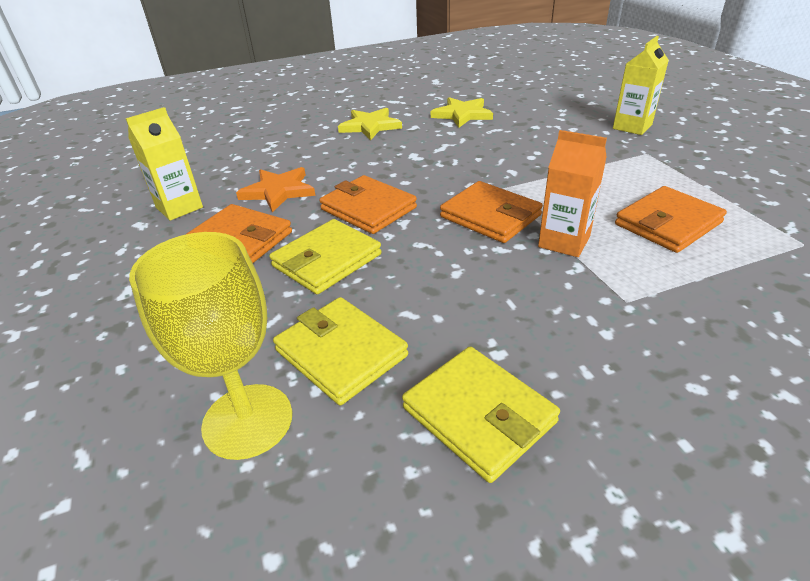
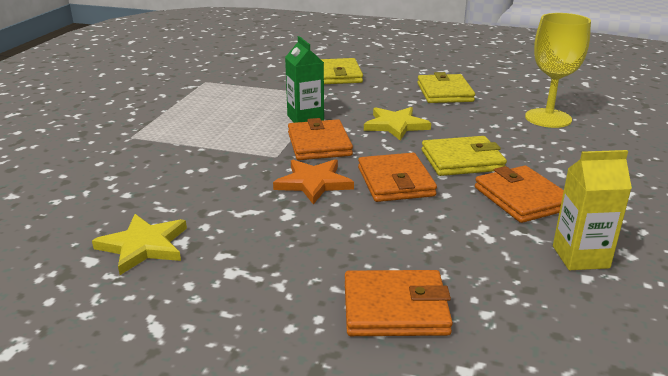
camera: 145 degrees left, 10 degrees down
orange star [236,167,316,213] -> orange star moved to [273,159,354,204]
yellow wallet [273,297,408,405] -> yellow wallet moved to [321,58,363,84]
yellow star [338,108,402,140] -> yellow star moved to [364,107,431,140]
orange carton [538,130,607,257] -> green carton [285,36,324,123]
yellow carton [613,36,669,135] -> none
orange wallet [615,186,727,253] -> orange wallet moved to [345,270,453,336]

